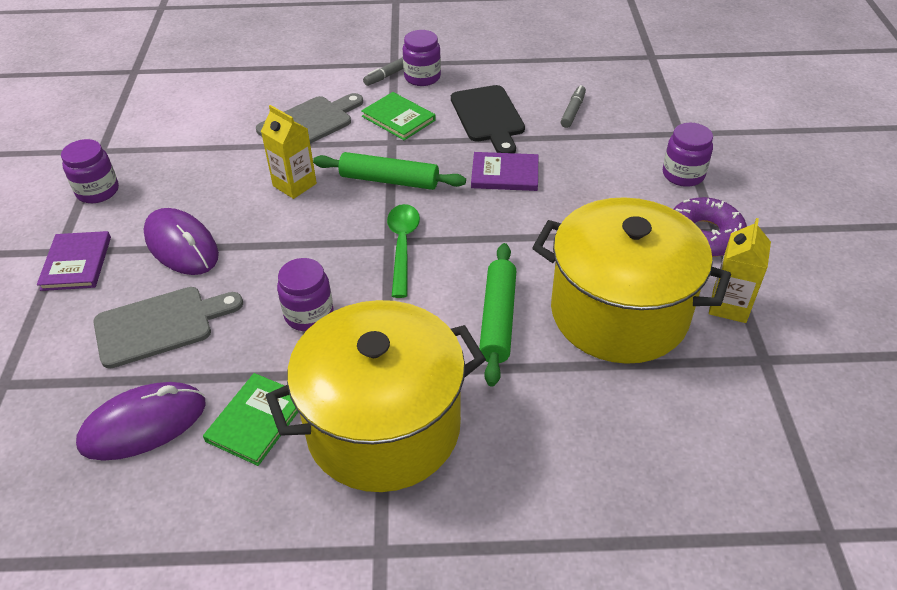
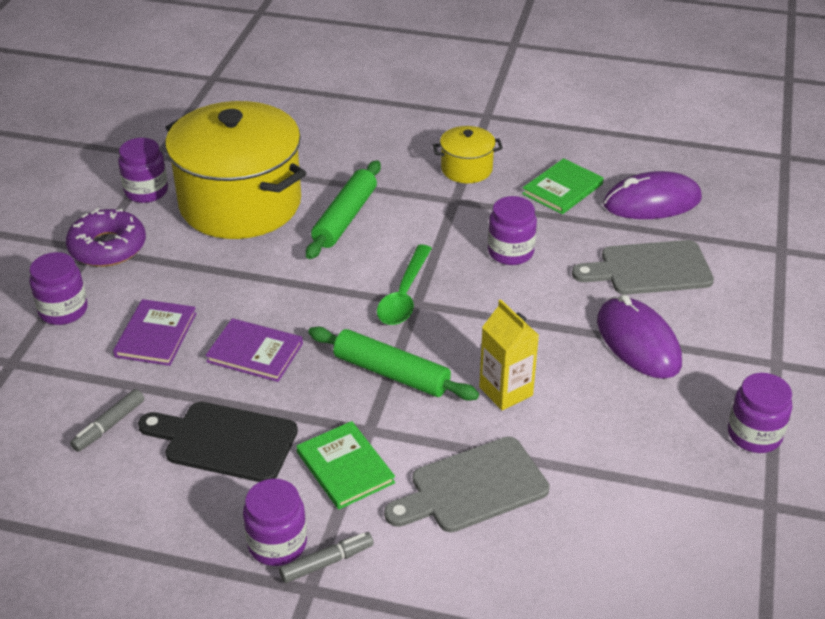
camera: 165 degrees left, 5 degrees down
purple book [37,231,111,291] -> purple book moved to [113,299,197,366]
yellow pot [266,300,486,492] -> yellow pot [433,126,503,183], size x0.44
black cutting board [451,85,525,153] -> black cutting board turned 75 degrees counterclockwise [138,402,298,482]
yellow carton [709,218,771,323] -> purple jar [118,138,168,203]

